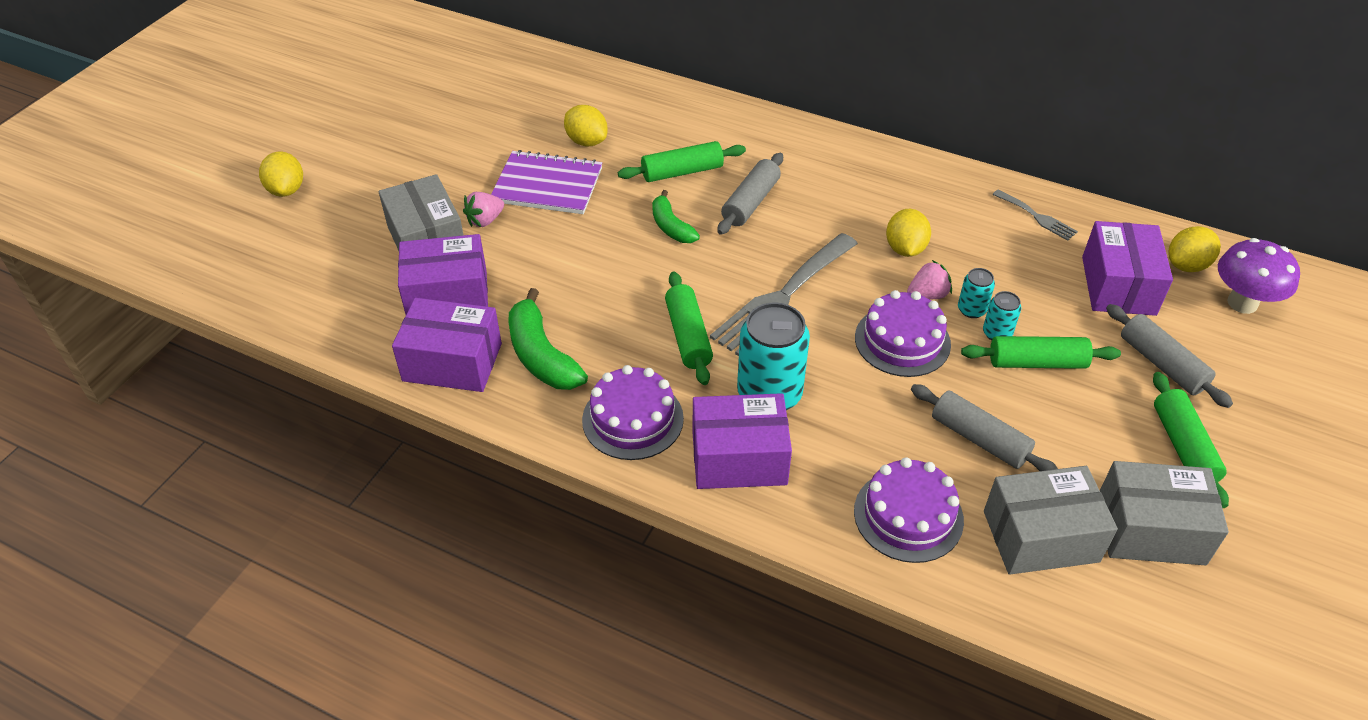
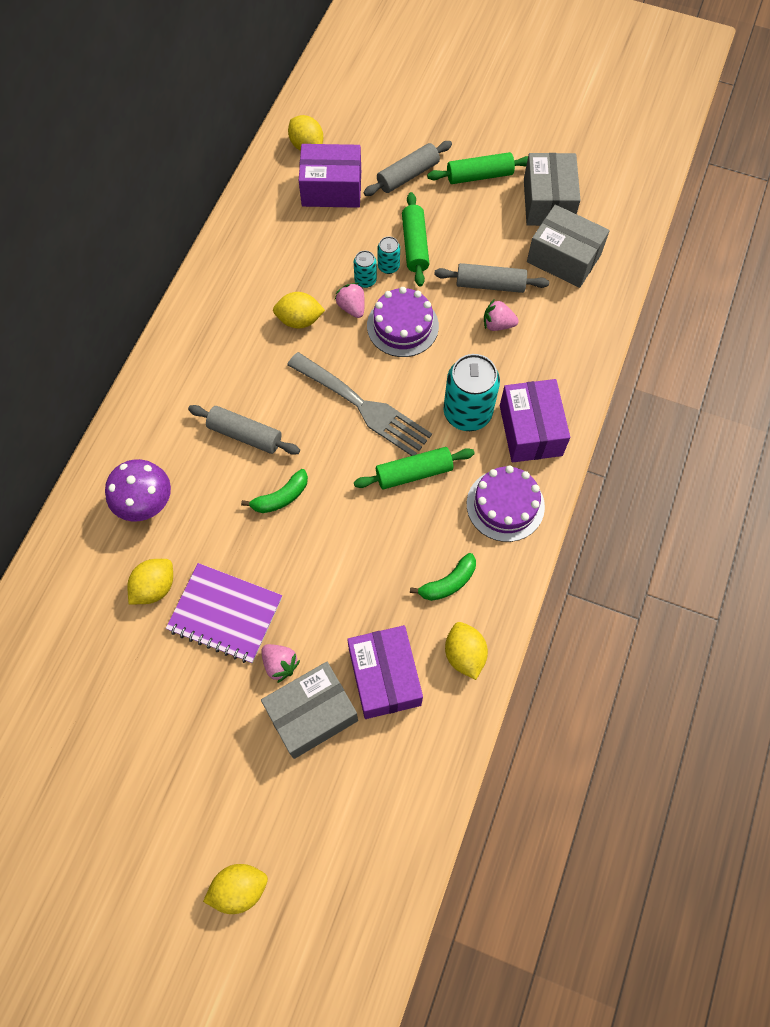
camera: 95 degrees left, 20 degrees up
purple box [392,298,502,392] -> yellow lemon [445,622,488,680]
purple notebook [491,150,602,214] -> purple notebook turned 75 degrees counterclockwise [166,563,282,663]
green banana [508,288,588,390] -> green banana [410,553,476,601], size x0.64
green rolling pin [618,141,746,182] -> none
purple cake [854,457,964,563] -> none
grey rolling pin [911,384,1058,471] -> grey rolling pin turned 60 degrees clockwise [434,263,549,293]
grey box [984,466,1118,575] -> grey box turned 45 degrees counterclockwise [527,204,610,288]
grey fork [992,190,1078,241] -> none
purple mushroom [1218,238,1300,314] -> purple mushroom moved to [105,459,171,521]
none -> pink strawberry [484,300,519,331]

